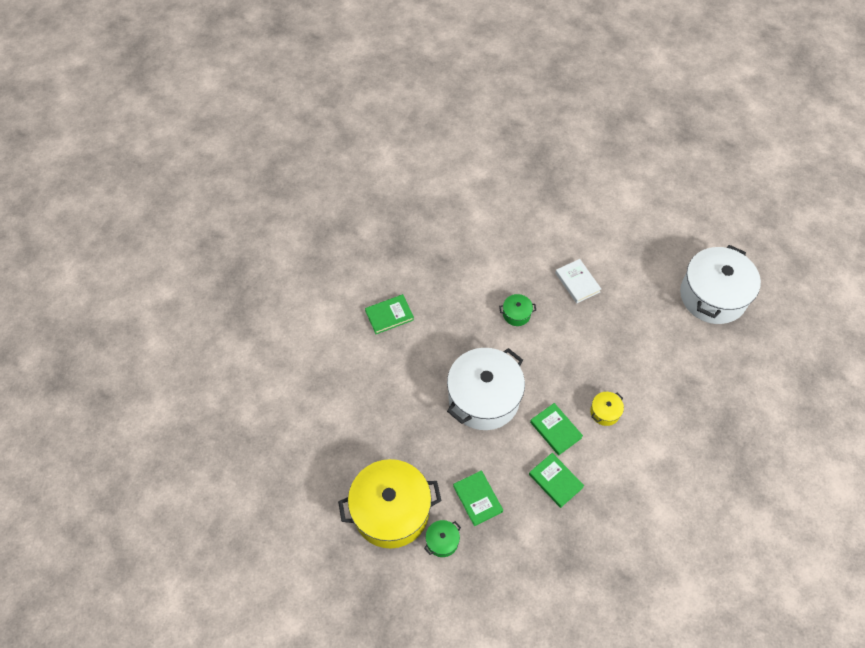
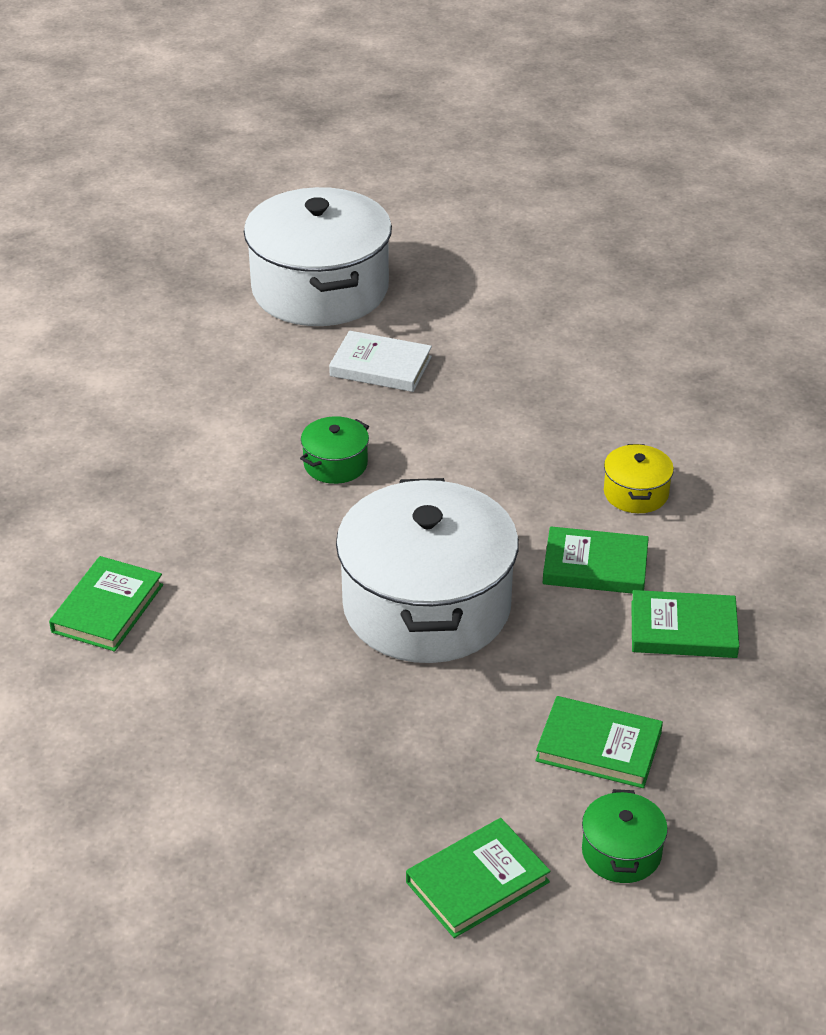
camera: 45 degrees left, 20 degrees down
yellow pot [338,459,441,548] -> green book [406,818,551,938]
white pot [680,245,761,324] -> white pot moved to [244,187,392,326]

